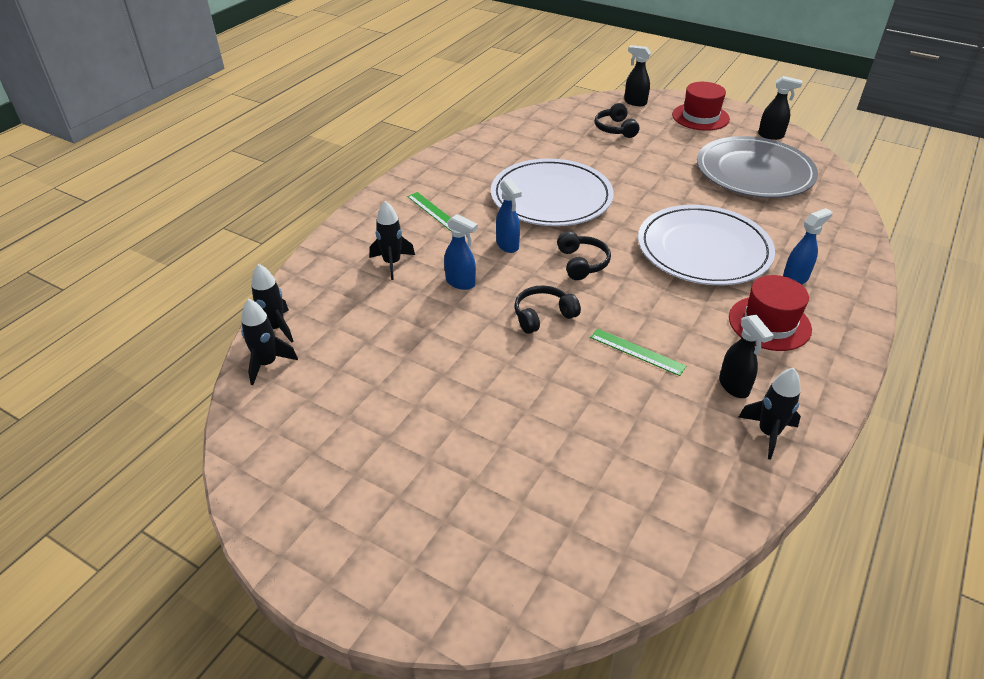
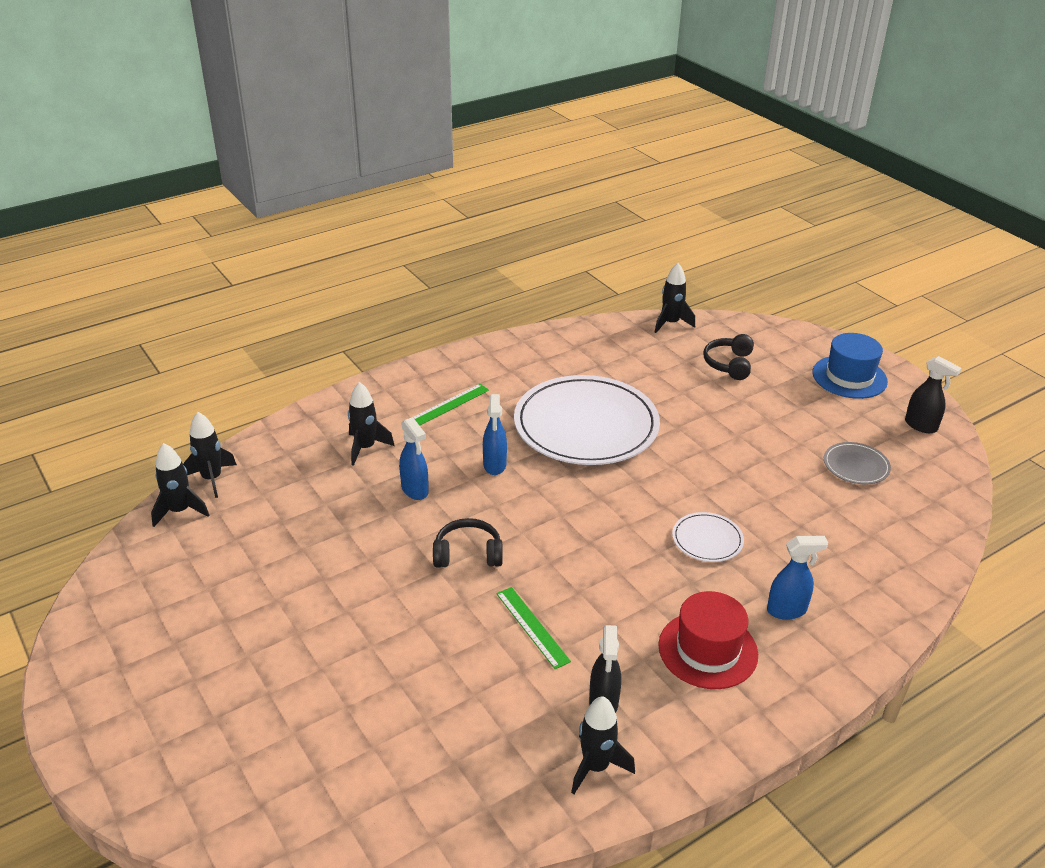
camera: 25 degrees right, 5 degrees down
green ruler [407,192,452,232] -> green ruler turned 60 degrees clockwise [413,384,489,426]
black headphones [557,231,611,280] -> none
black spray bottle [624,45,651,106] -> none
white plate [638,205,775,285] -> white plate [672,512,744,562], size x0.43
red hat [672,82,730,131] -> blue hat [813,333,888,399]
grey plate [697,136,818,198] -> grey plate [824,442,891,484], size x0.43
none -> black rocket [655,263,695,333]

